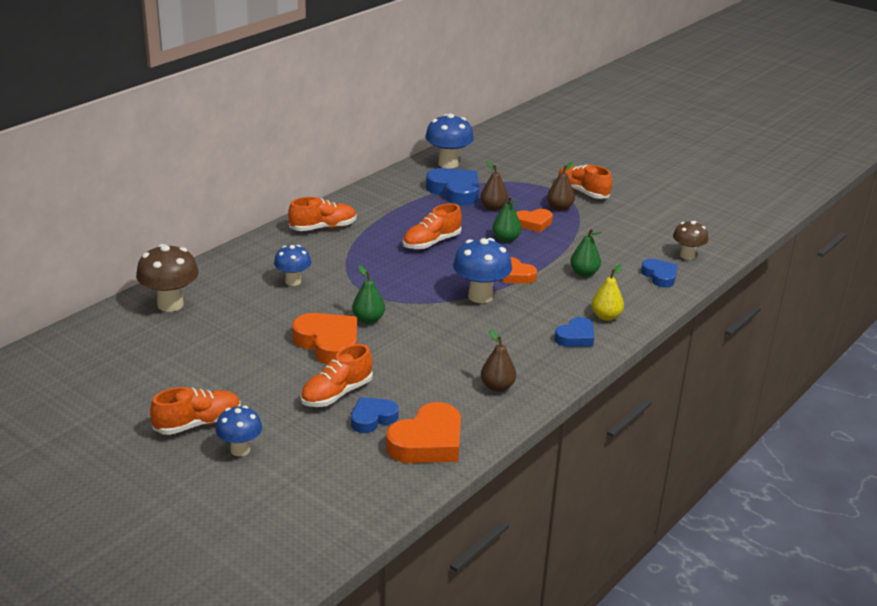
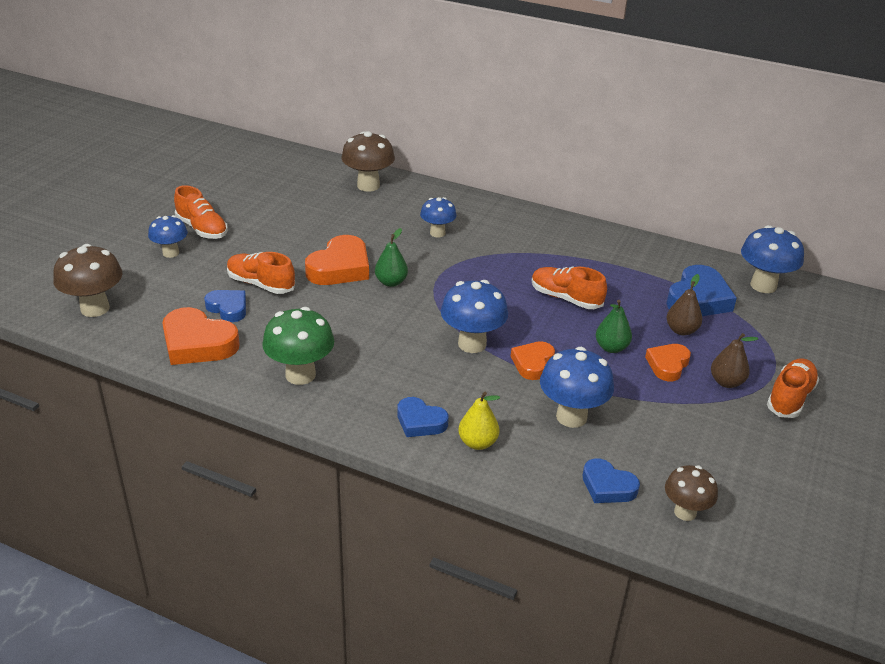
camera: 75 degrees right, 5 degrees up
orange shoe [288,197,357,231] -> none
brown pear [481,329,516,392] -> green mushroom [262,307,334,385]
orange heart [516,209,553,232] -> orange heart turned 60 degrees clockwise [645,344,691,381]
green pear [570,229,602,277] -> blue mushroom [540,347,614,428]
blue heart [641,259,678,288] -> blue heart turned 75 degrees clockwise [582,458,640,503]
none -> brown mushroom [53,244,122,317]

